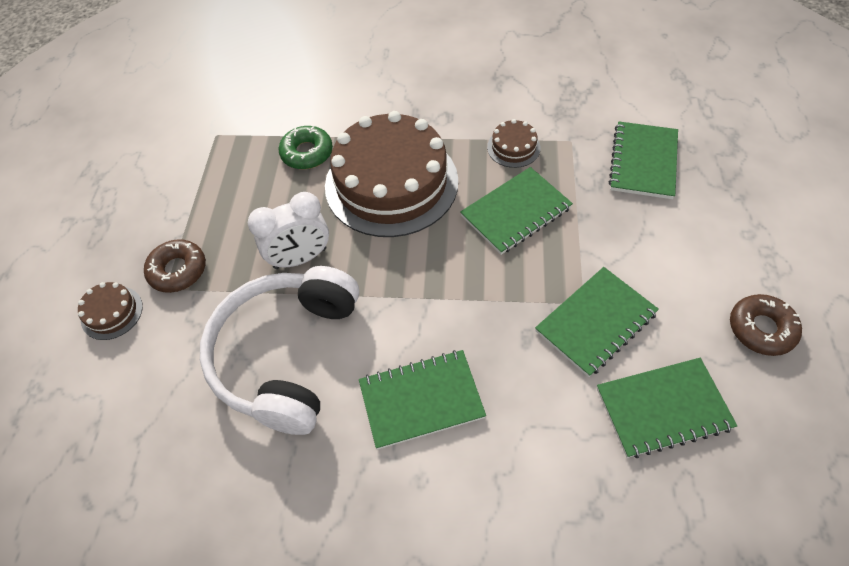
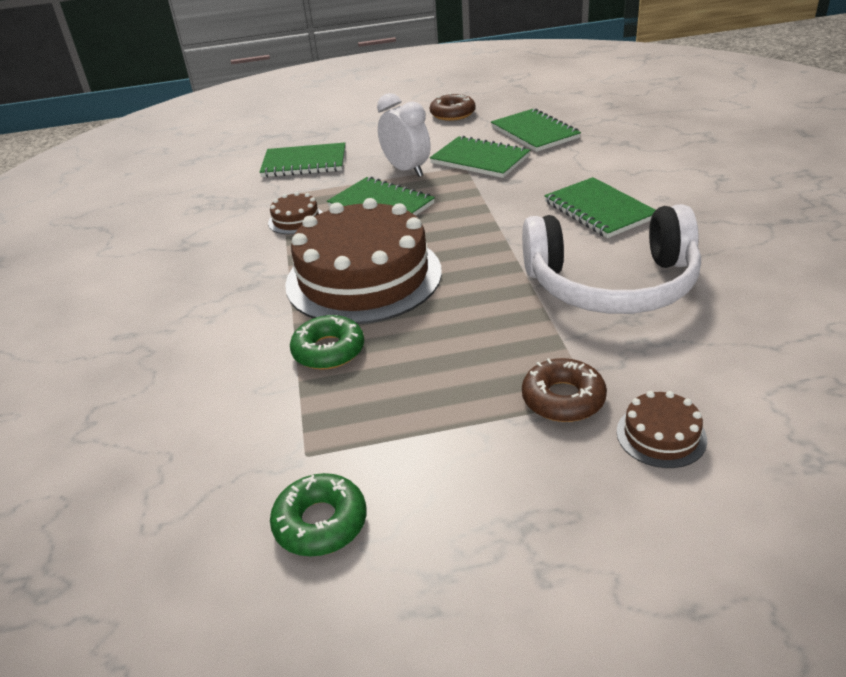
camera: 105 degrees left, 20 degrees down
white clock [248,192,329,269] -> white clock moved to [377,93,431,177]
none -> green donut [270,473,366,557]

